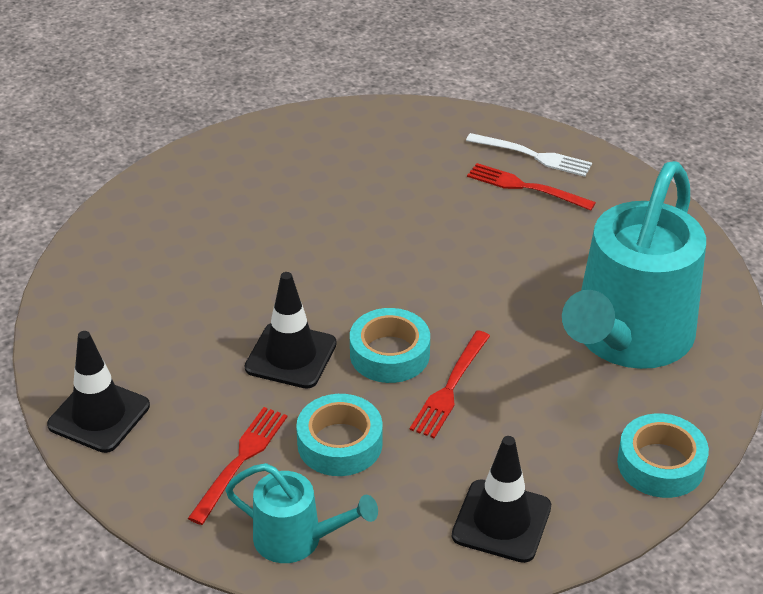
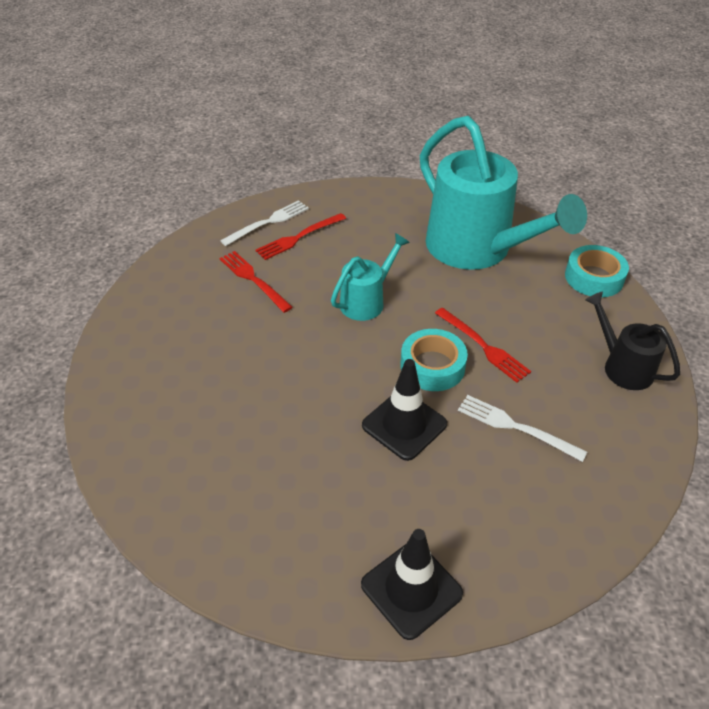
camera: 65 degrees left, 5 degrees up
red fork [188,407,287,525] -> red fork moved to [219,251,293,313]
turquoise watering can [225,463,378,563] -> turquoise watering can moved to [331,233,410,321]
turquoise tape [296,394,383,476] -> white fork [458,395,587,462]
black traffic cone [452,436,551,563] -> black watering can [585,291,680,390]

